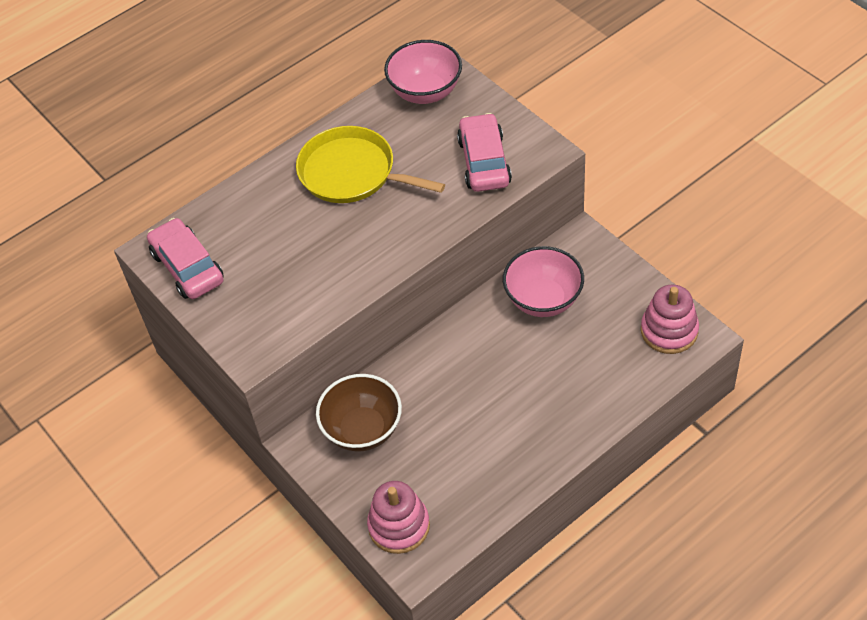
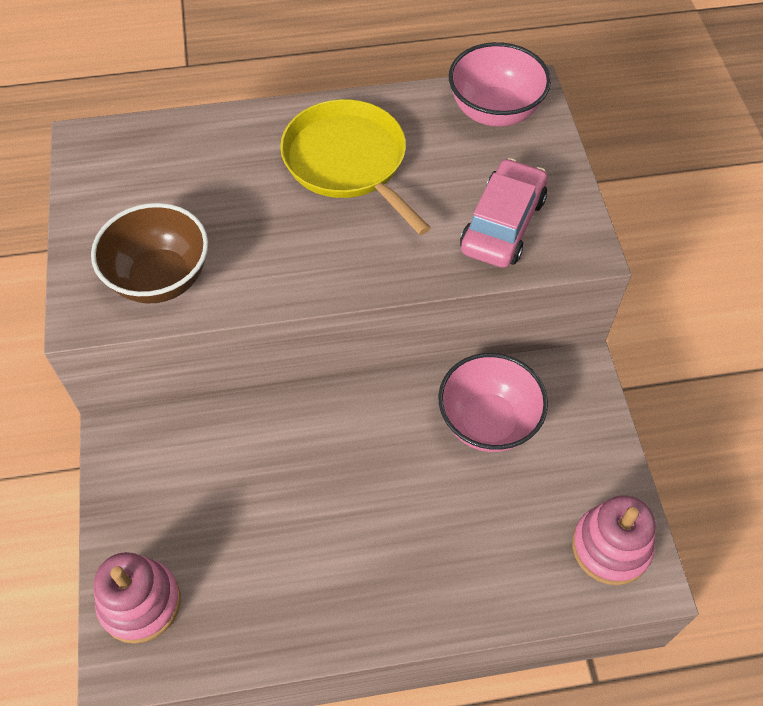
camera: 25 degrees right, 5 degrees up
pink car [147,218,224,299] -> none
brown bowl [316,374,402,451] -> brown bowl moved to [91,203,208,303]

